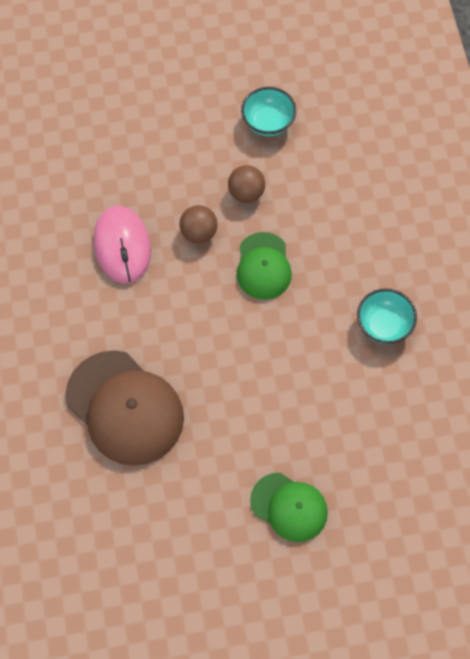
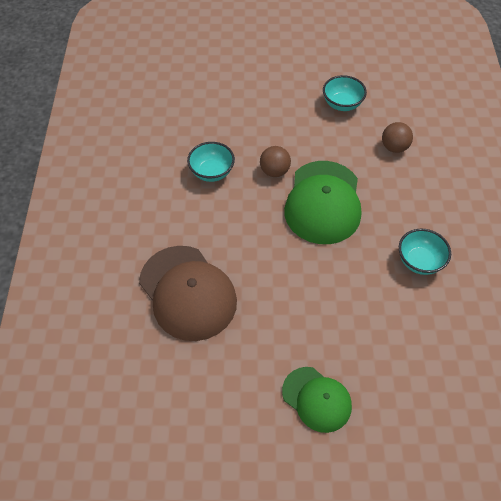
camera: 10 degrees right, 10 degrees down
pink mouse [94,206,151,284] -> turquoise bowl [187,142,235,182]
brown ball [228,165,265,203] -> brown ball moved to [382,122,413,153]
green cap [237,232,292,300] -> green cap [284,161,361,244], size x1.67

